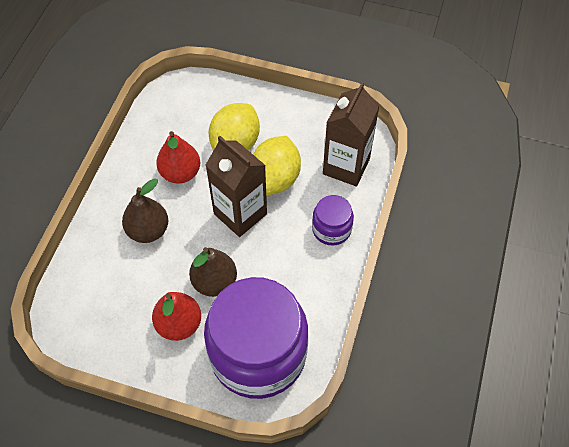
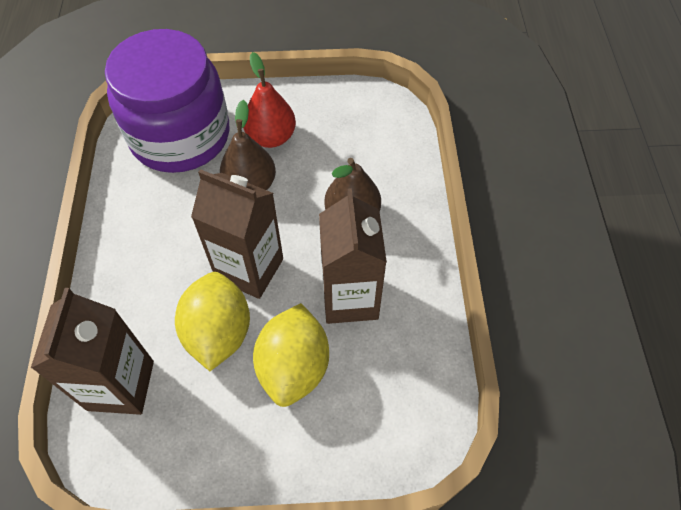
camera: 160 degrees right, 0 degrees up
red pear [156,131,200,184] -> brown carton [319,188,387,324]
purple jar [312,195,354,246] -> none

